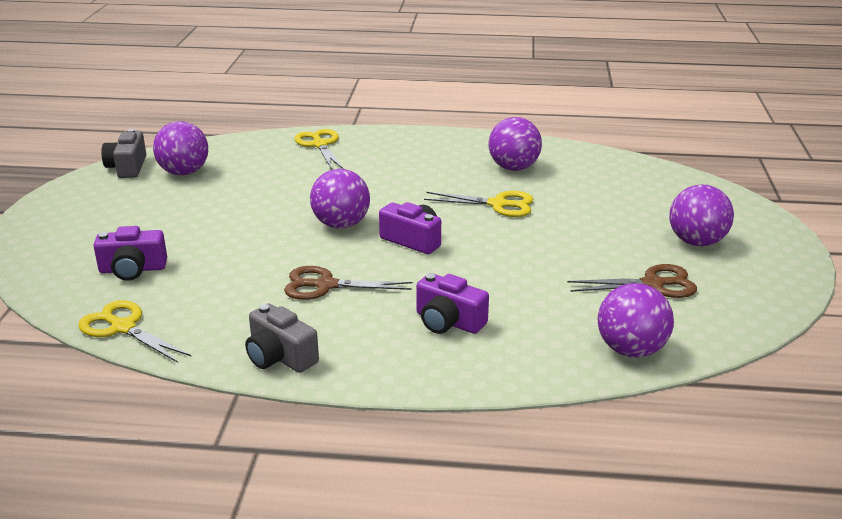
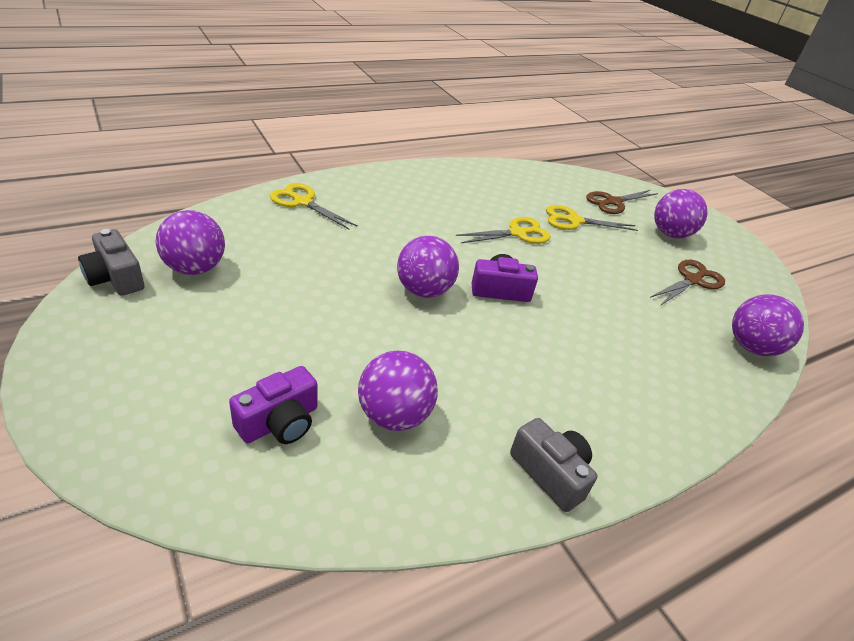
camera: 40 degrees left, 10 degrees up
yellow scissors [78,300,192,363] -> yellow scissors moved to [546,205,638,231]
grey camera [245,303,319,373] -> grey camera turned 135 degrees counterclockwise [510,418,597,512]
brown scissors [284,266,413,300] -> brown scissors moved to [586,190,658,214]
purple camera [416,273,489,334] -> none
purple ball [489,117,542,171] -> purple ball moved to [358,351,438,431]

